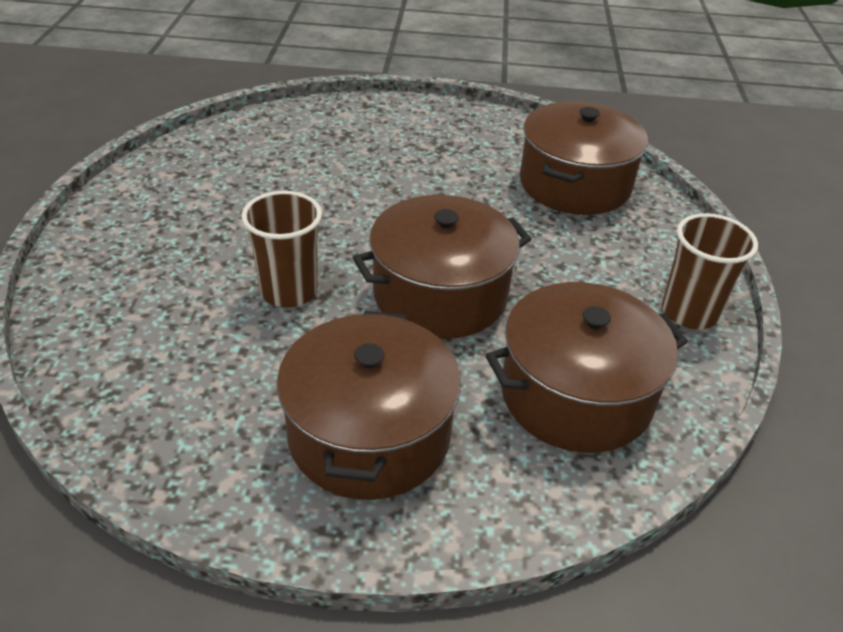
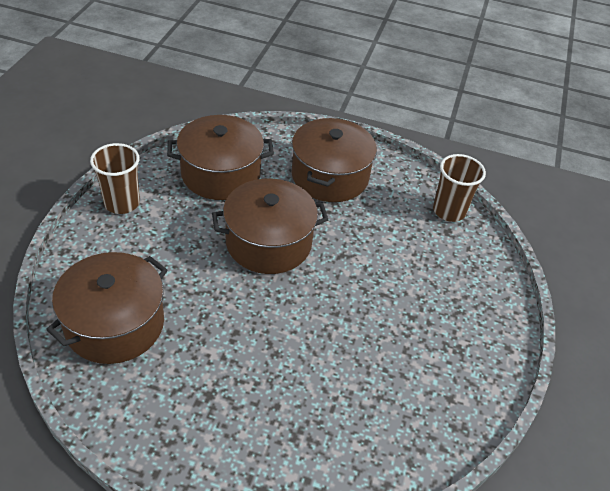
camera: 170 degrees left, 5 degrees up
brown cup [242,191,322,307] -> brown cup moved to [433,154,486,222]

